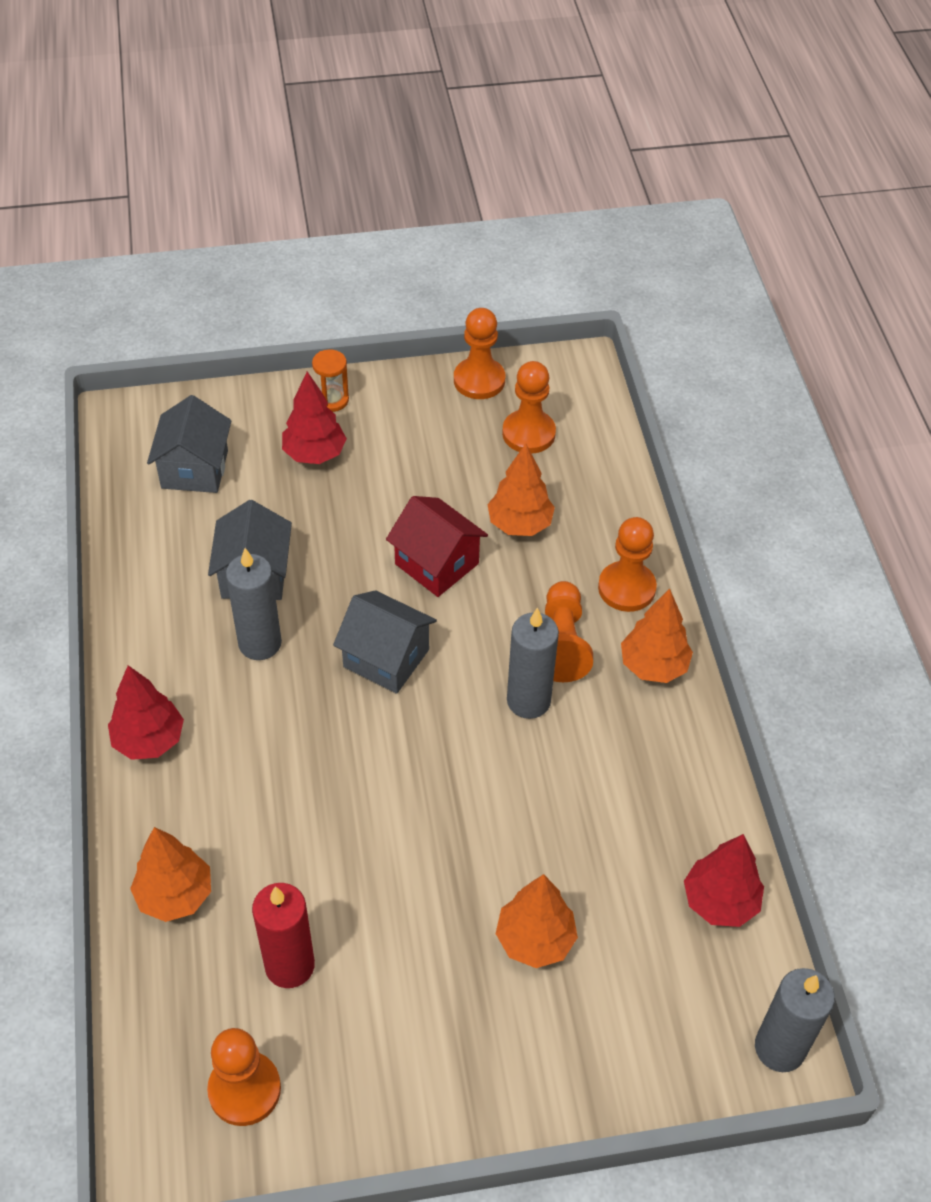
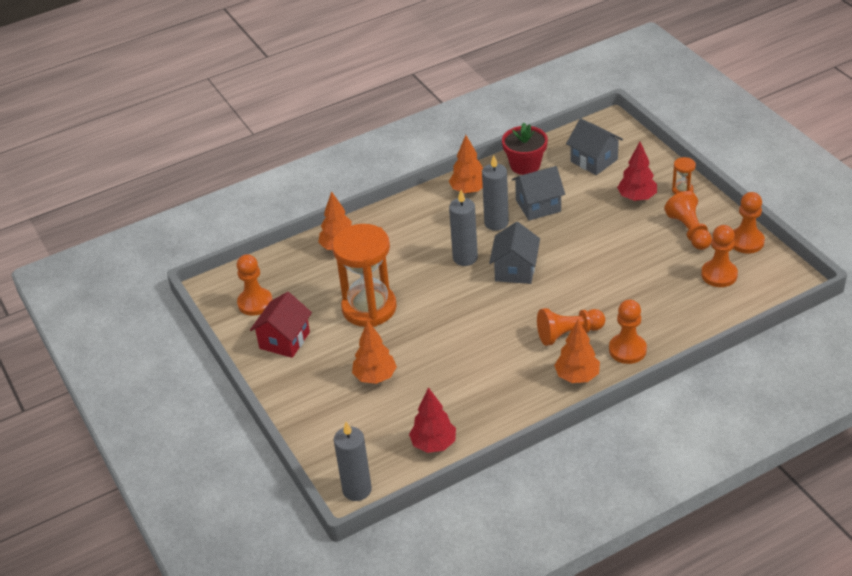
camera: 75 degrees right, 10 degrees down
red tree [108,665,184,760] -> none
grey house [147,395,232,493] -> grey house turned 60 degrees clockwise [566,119,623,175]
red candle [252,883,315,988] -> none
red house [386,496,488,597] -> red house moved to [250,292,312,358]
orange tree [487,443,555,536] -> orange tree moved to [449,135,483,194]
grey candle [507,608,559,719] -> grey candle moved to [449,190,478,266]
none -> orange hourglass [332,224,397,327]
none -> red flower pot [502,123,548,175]
none -> orange pawn [664,191,712,250]

